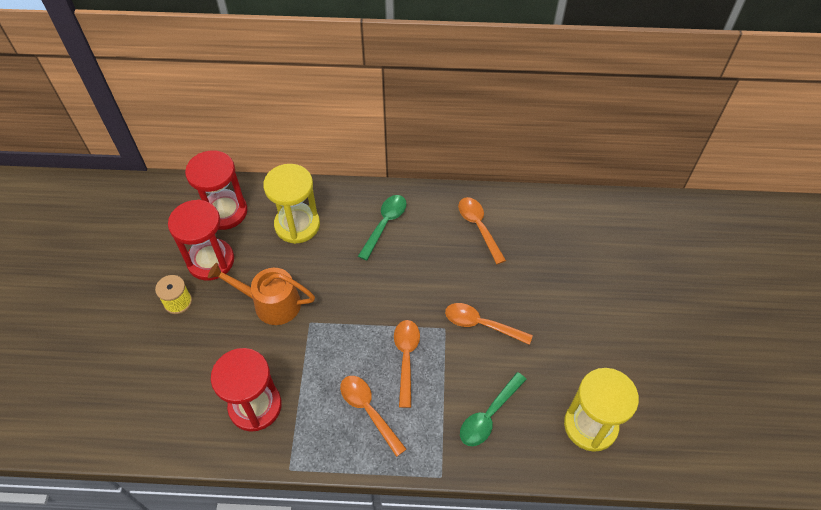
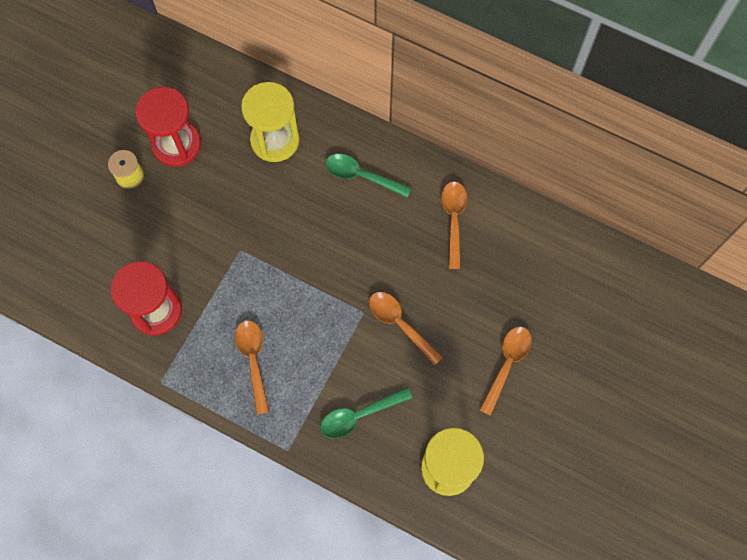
camera: 25 degrees right, 15 degrees up
red hourglass [185,150,247,230] -> none
orange watering can [208,263,315,325] -> none
green spoon [358,195,407,261] -> green spoon turned 120 degrees counterclockwise [325,154,411,198]
orange spoon [394,320,420,408] -> orange spoon moved to [480,327,532,416]

